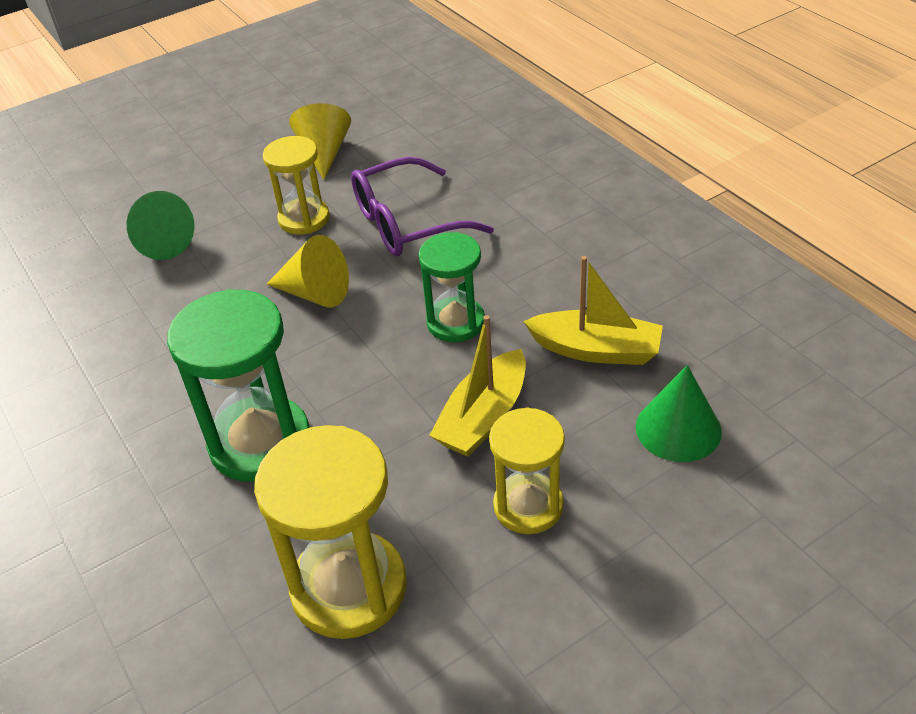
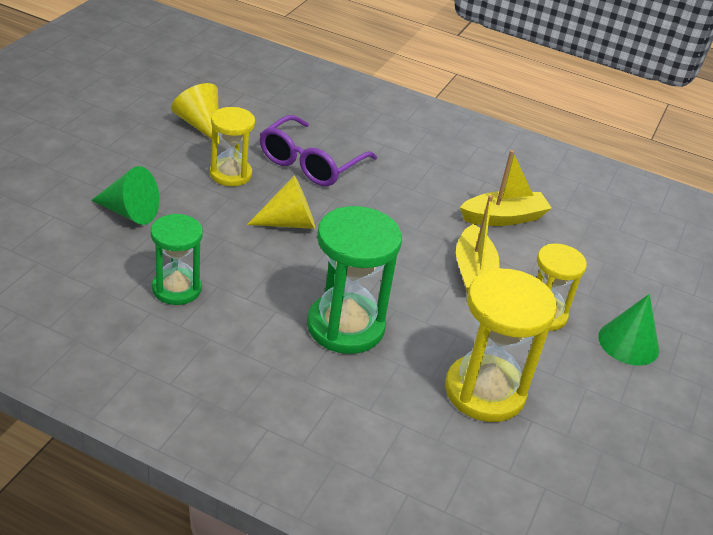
camera: 40 degrees left, 5 degrees down
green hourglass [419,232,485,342] -> green hourglass moved to [151,214,203,305]
green cone [636,365,722,462] -> green cone moved to [598,294,659,366]

